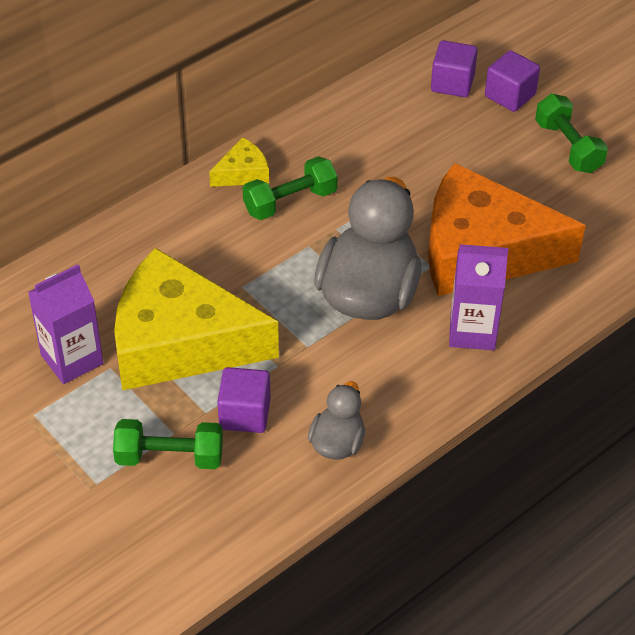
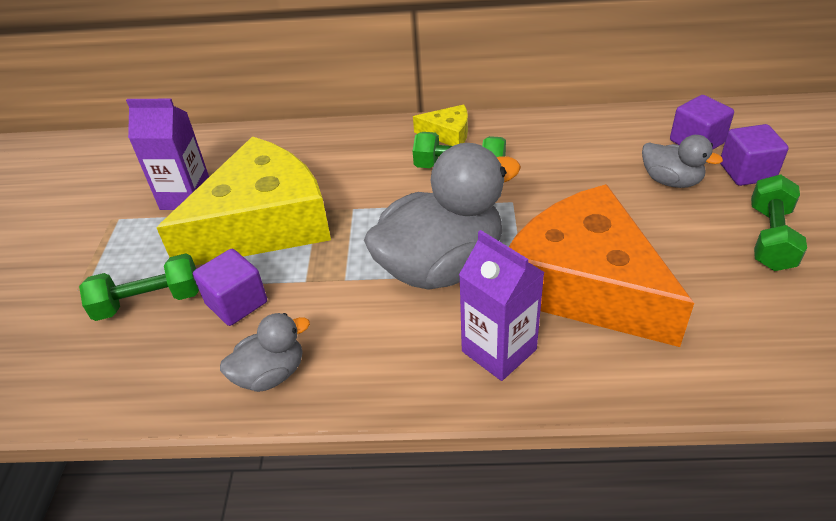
camera: 45 degrees right, 5 degrees down
green dumbbell [113,419,223,469] -> green dumbbell turned 60 degrees counterclockwise [79,253,199,321]
yellow cheese [114,248,279,390] -> yellow cheese turned 90 degrees clockwise [156,136,331,265]
none -> grey duck [642,135,723,188]

